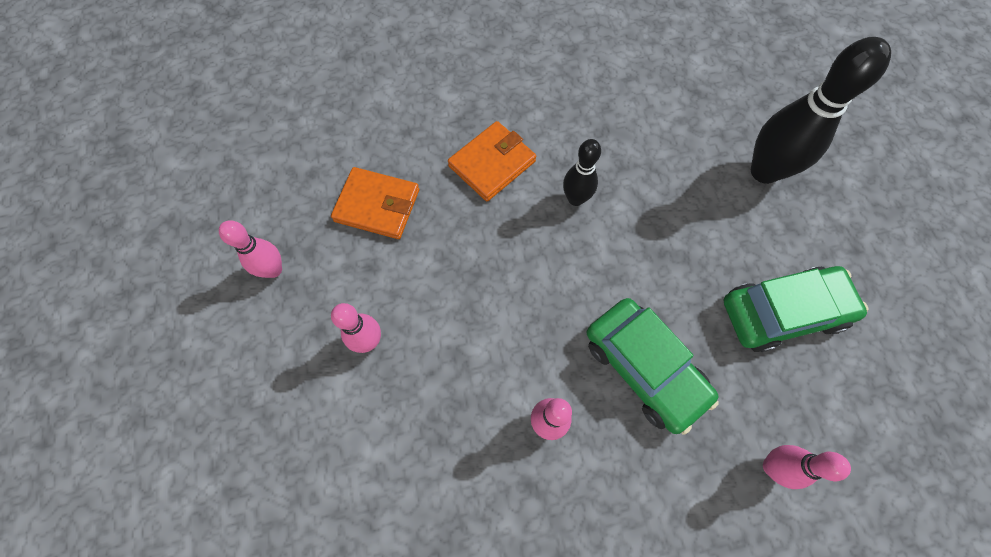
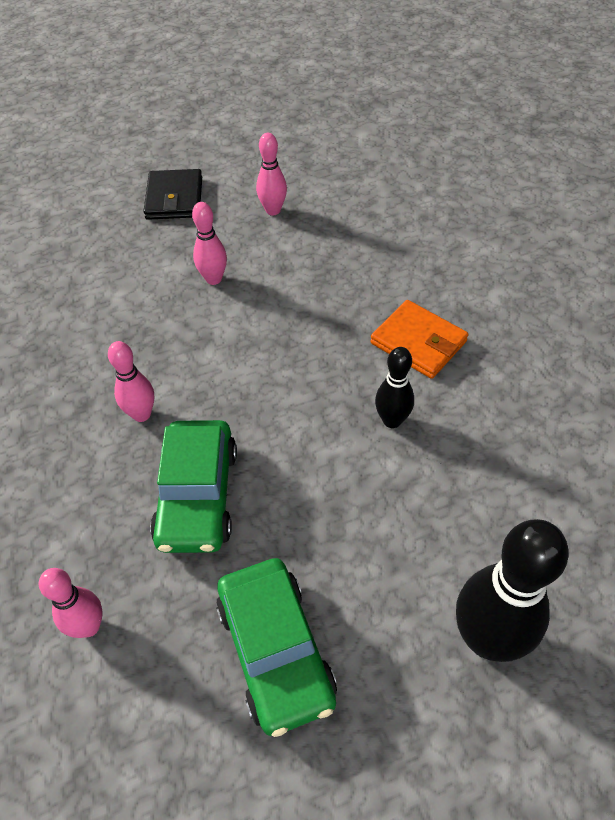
camera: 85 degrees right, 15 degrees down
orange wallet [331,167,419,239] -> none
green car [587,298,719,435] -> green car turned 45 degrees counterclockwise [150,420,237,553]
none -> black wallet [143,169,202,220]

